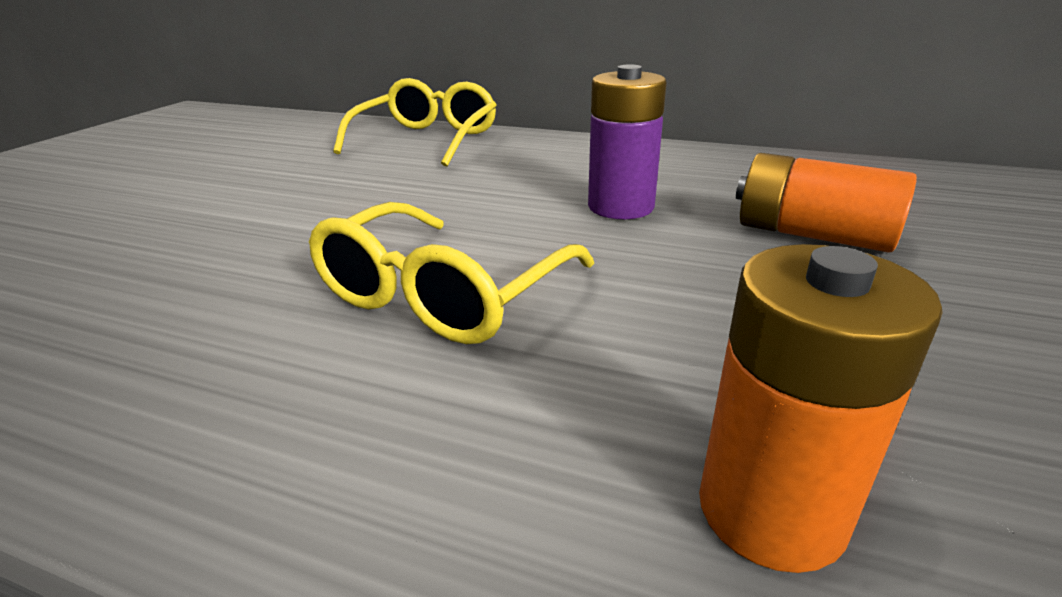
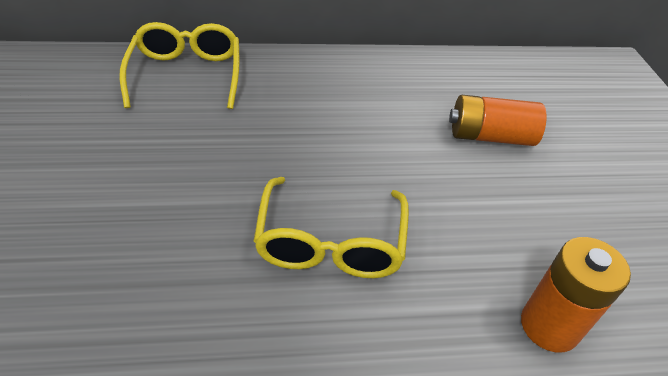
camera: 30 degrees left, 15 degrees up
purple battery [588,65,667,219] -> none

